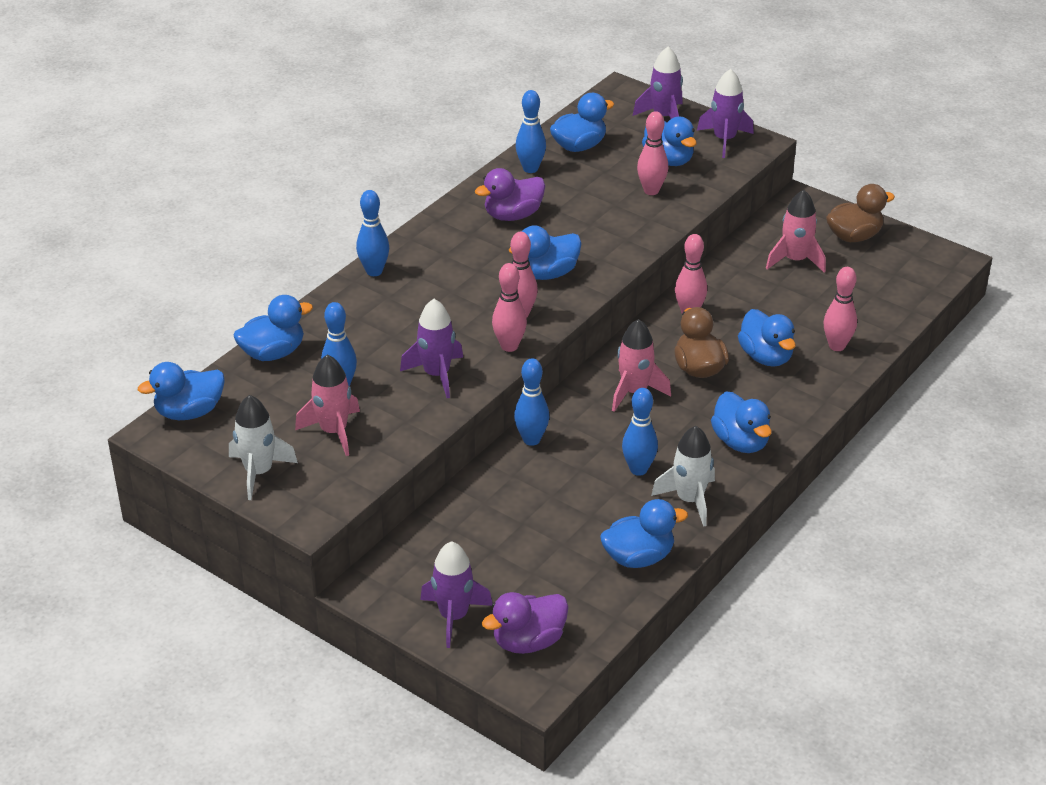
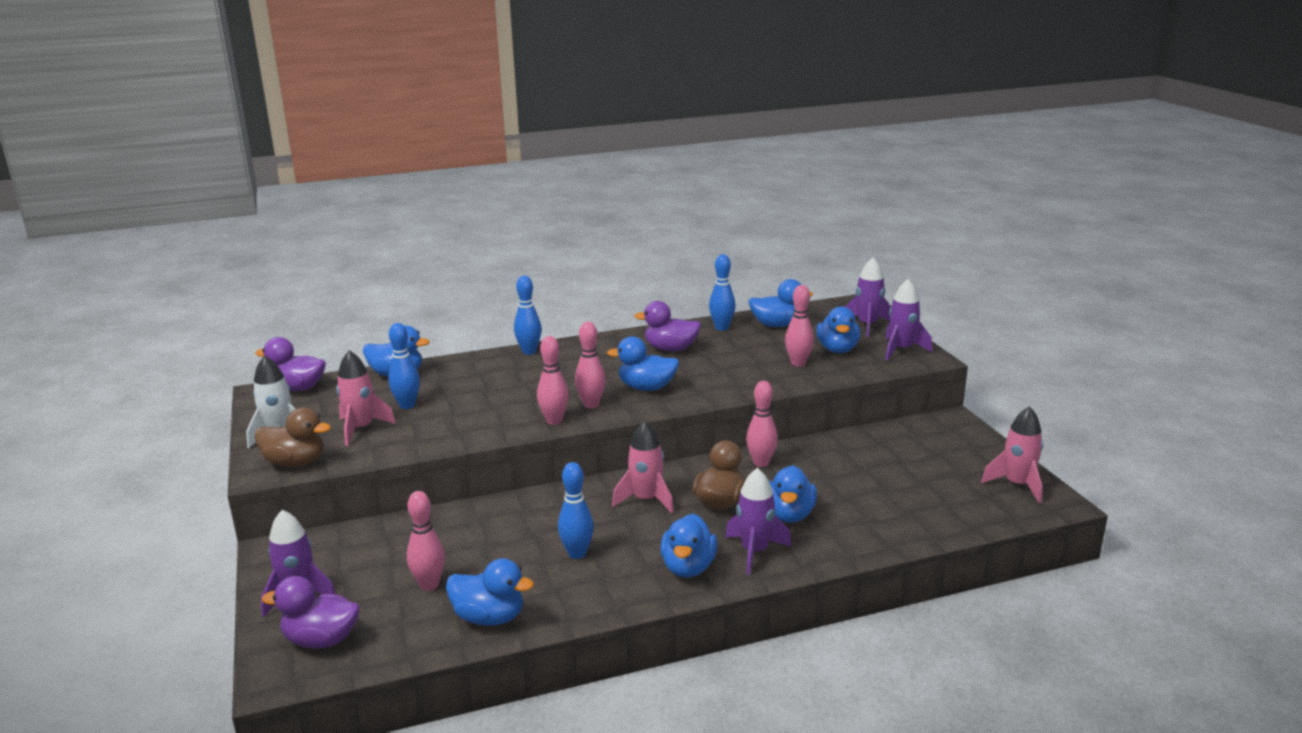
camera: 35 degrees right, 15 degrees down
blue duck [138,362,225,420] -> purple duck [255,337,326,391]
purple rocket [400,299,463,398] -> purple rocket moved to [725,468,791,575]
blue bowling pin [514,358,549,446] -> none
white rocket [651,426,715,527] -> none
pink rocket [766,190,826,273] -> pink rocket moved to [981,406,1043,503]
pink bowling pin [823,267,857,351] -> pink bowling pin moved to [407,491,445,591]
brown duck [826,184,895,242] -> brown duck moved to [254,408,331,467]

